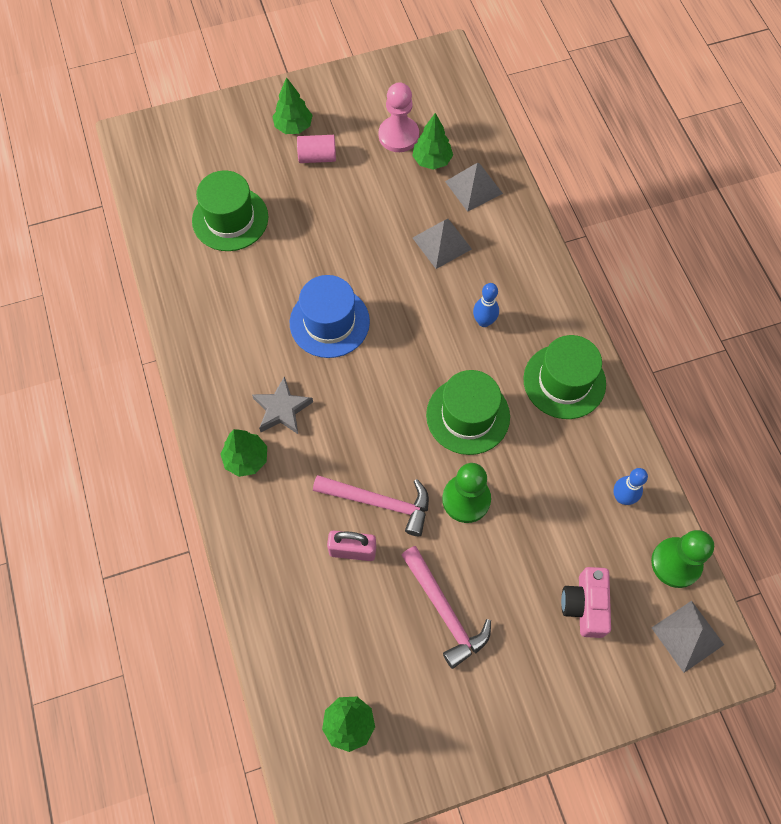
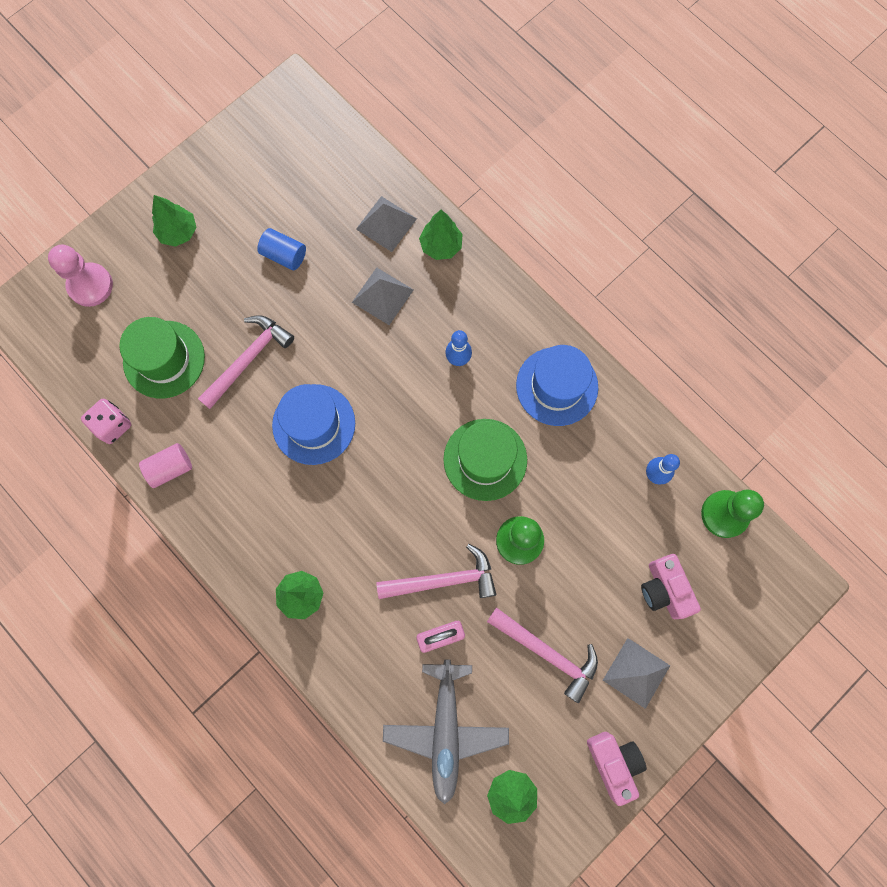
camera: 25 degrees left, 10 degrees up
grey star [252,376,313,434] -> none
pink cylinder [297,135,336,163] -> pink cylinder moved to [139,443,192,488]
pink pawn [379,82,419,152] -> pink pawn moved to [48,244,113,307]
green tree [412,113,453,170] -> green tree moved to [419,210,463,260]
green hat [523,335,606,419] -> blue hat [516,345,598,426]
grey pyramid [652,601,724,673] -> grey pyramid moved to [603,638,670,709]
none -> pink dice [81,399,131,444]
none -> pink hammer [198,315,294,409]
none -> blue cylinder [257,228,306,270]
none -> grey plane [383,659,509,805]
none -> pink camera [587,732,647,806]

